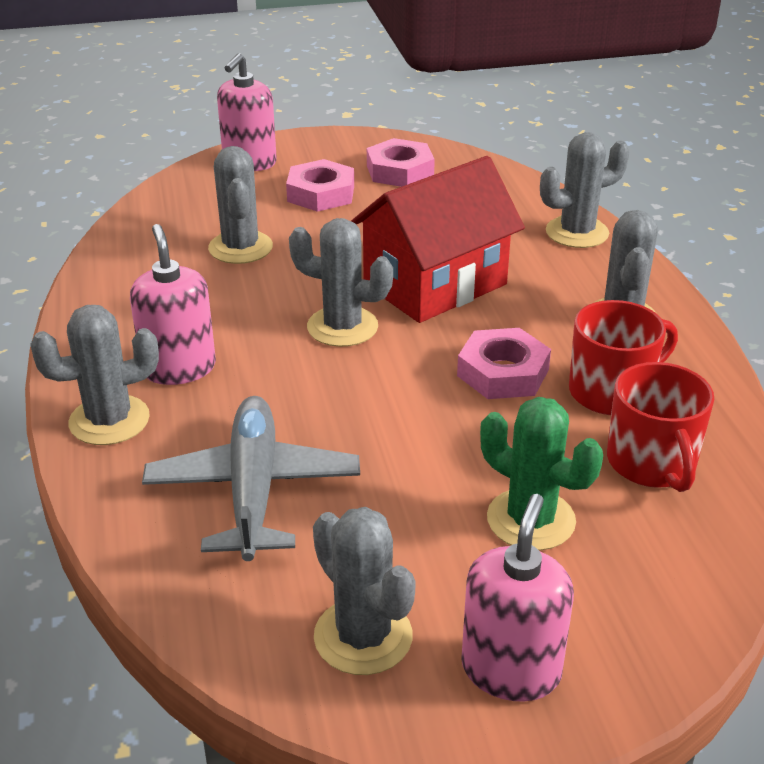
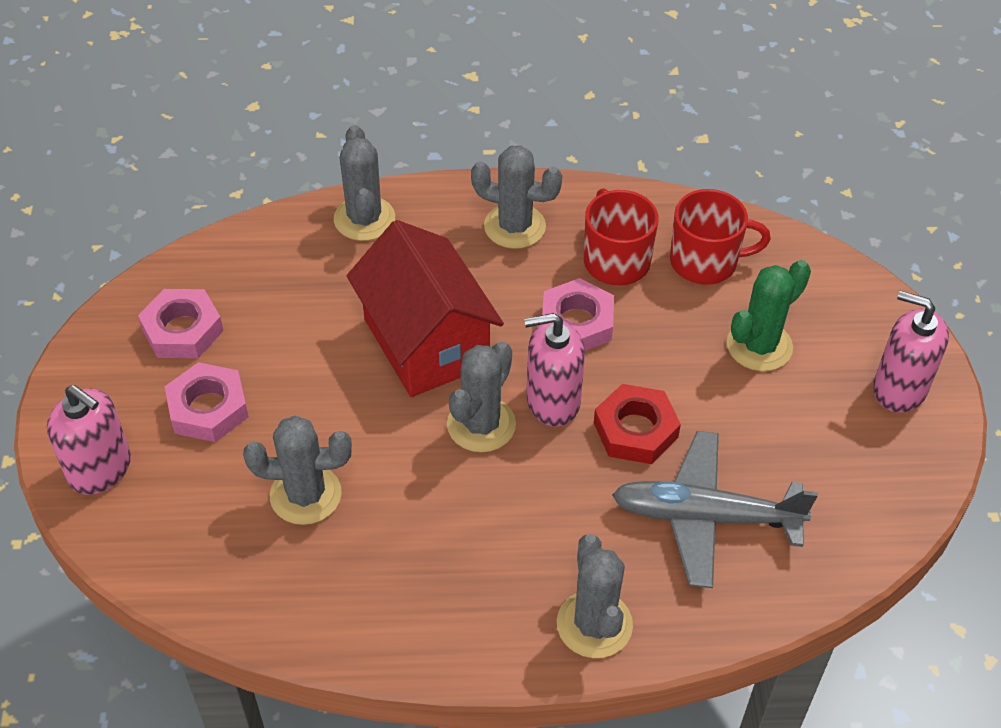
camera: 80 degrees left, 15 degrees up
pink soap dispenser [130,224,216,385] -> pink soap dispenser moved to [524,313,585,426]
grey cactus [313,507,416,675] -> none
none -> red nut [594,384,681,464]

